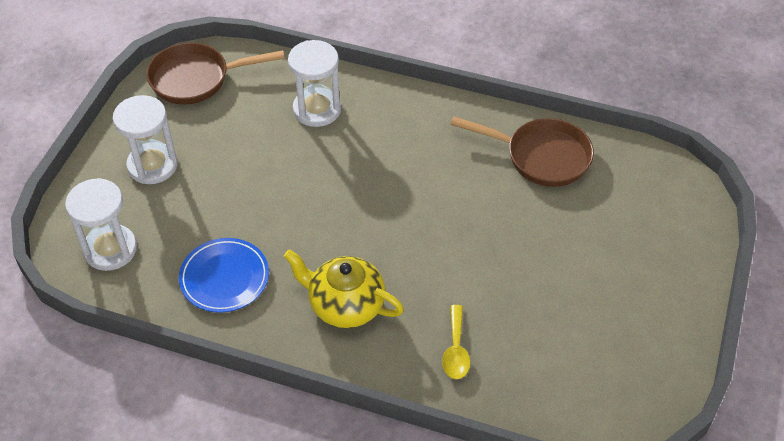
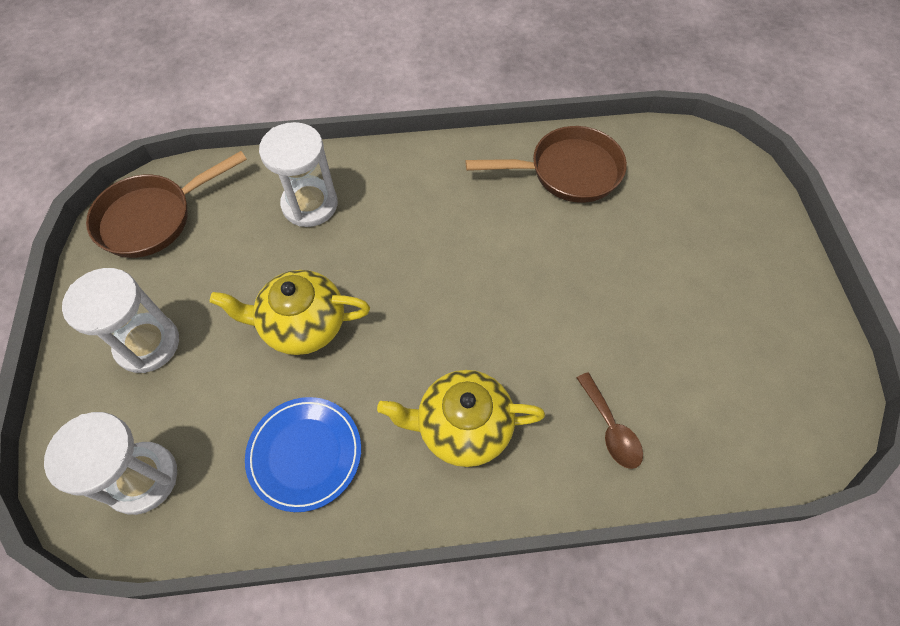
camera: 25 degrees left, 10 degrees up
yellow spoon [442,305,470,379] -> brown spoon [577,373,643,469]
none -> yellow teapot [210,270,370,355]

